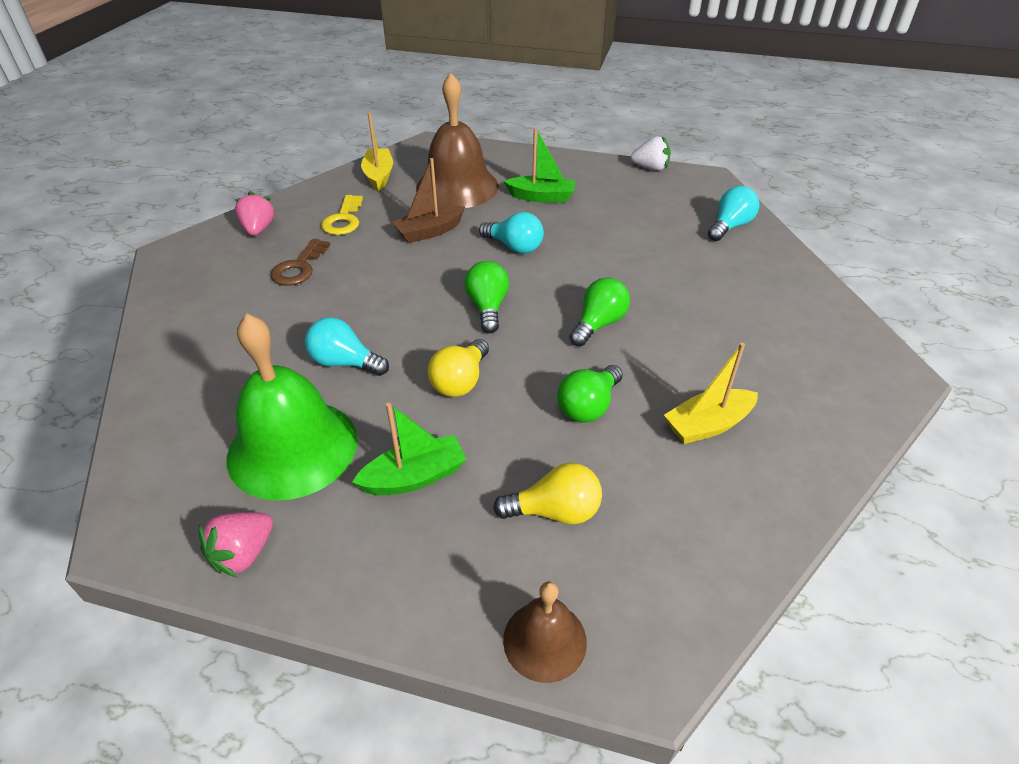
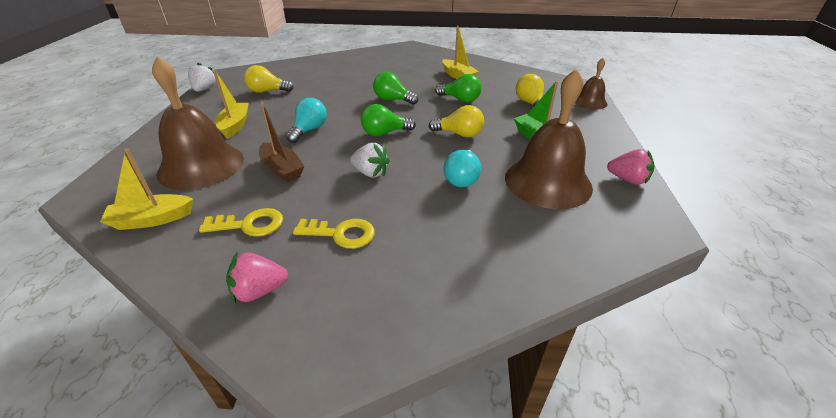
camera: 100 degrees left, 5 degrees down
green bell [227,314,358,501] -> brown bell [505,68,593,209]
brown key [270,239,330,286] -> yellow key [293,219,375,249]
green boat [504,127,575,203] -> yellow boat [213,70,249,139]
turquoise light bulb [708,186,760,241] -> none
none -> yellow light bulb [244,65,294,93]
none -> white strawberry [350,143,390,178]

